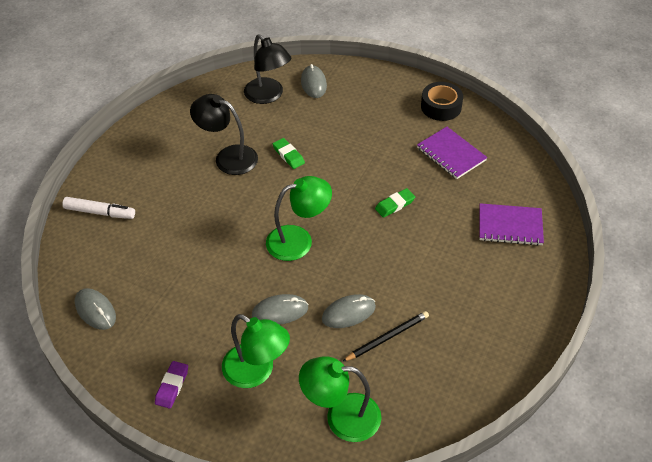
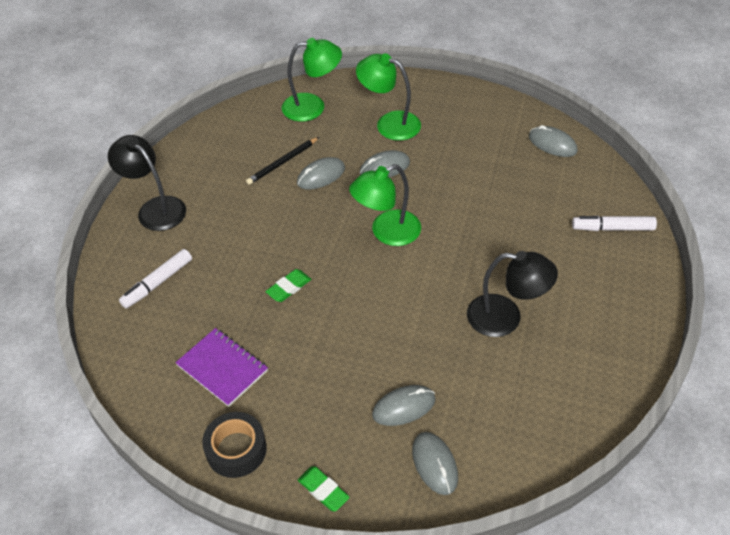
camera: 170 degrees right, 0 degrees up
purple eraser [155,361,188,409] -> none
black lamp [244,34,291,104] -> black lamp moved to [108,135,186,231]
green eraser [273,138,305,169] -> green eraser moved to [298,466,350,512]
purple notebook [479,203,544,246] -> white marker [119,249,192,309]
none -> grey mouse [372,385,436,426]

